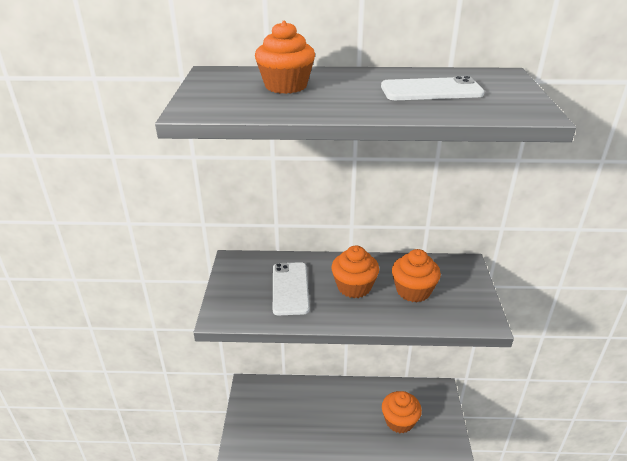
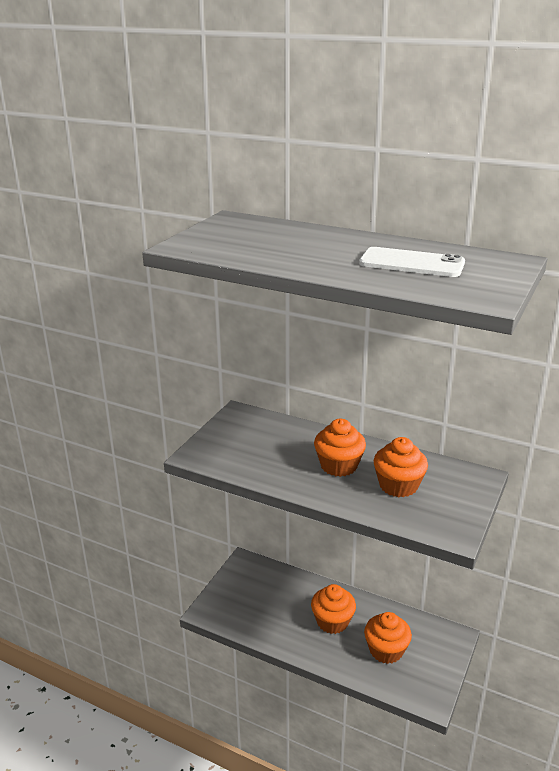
camera: 25 degrees right, 5 degrees down
orange cupcake [255,21,315,94] -> orange cupcake moved to [311,584,356,634]
white phone [273,262,309,315] -> none

